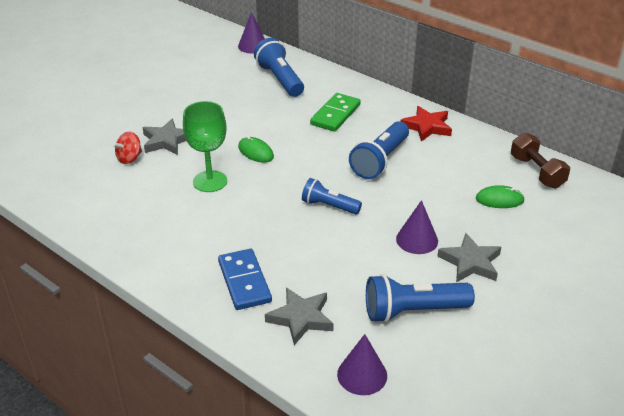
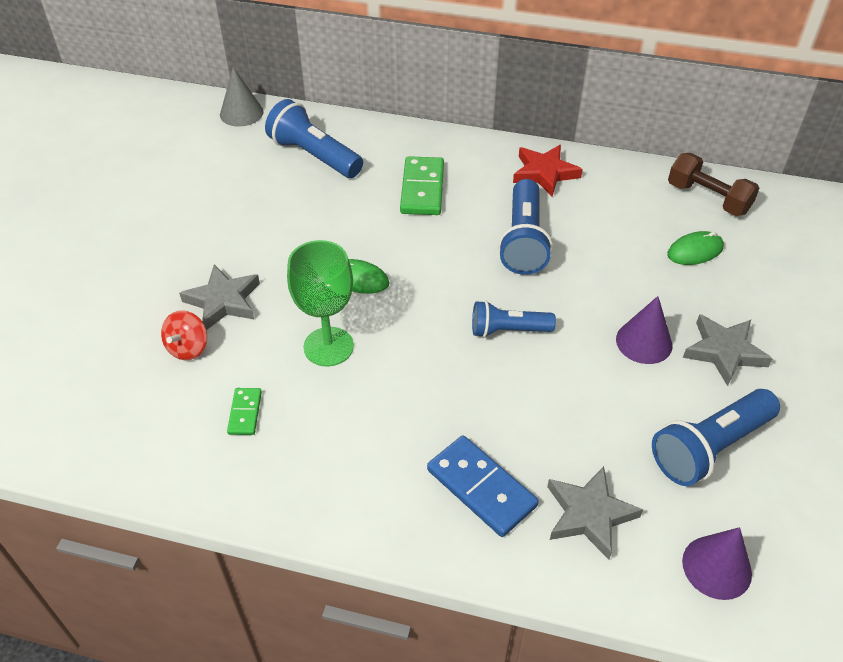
camera: 25 degrees left, 10 degrees up
purple cone [238,12,265,54] -> grey cone [220,67,264,127]
none -> green domino [227,388,262,435]

